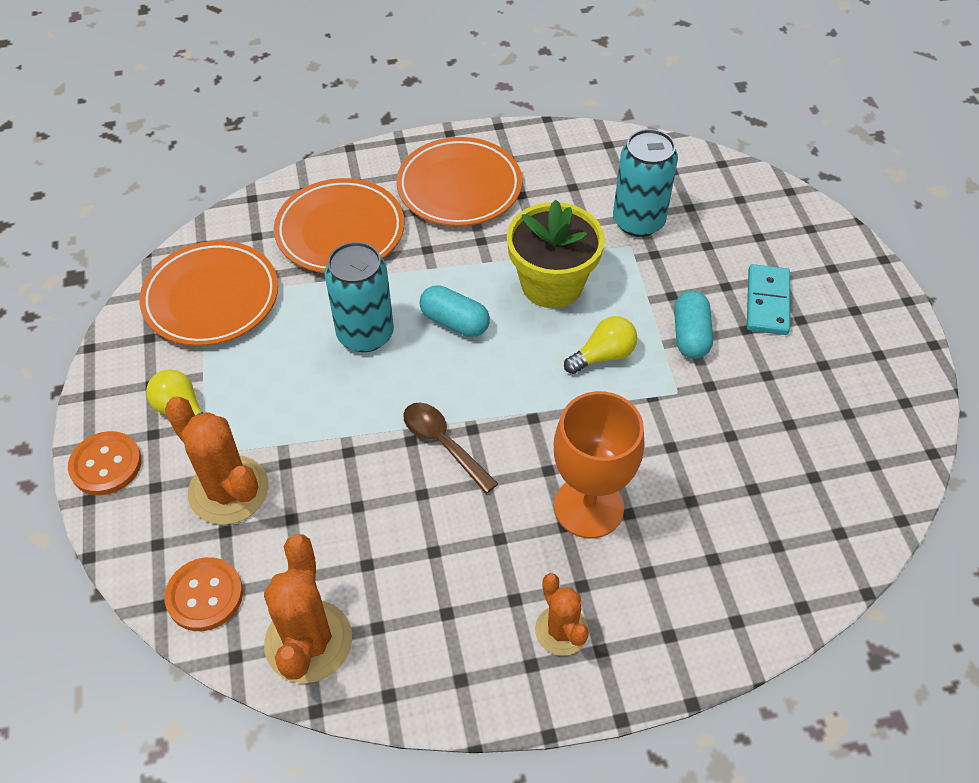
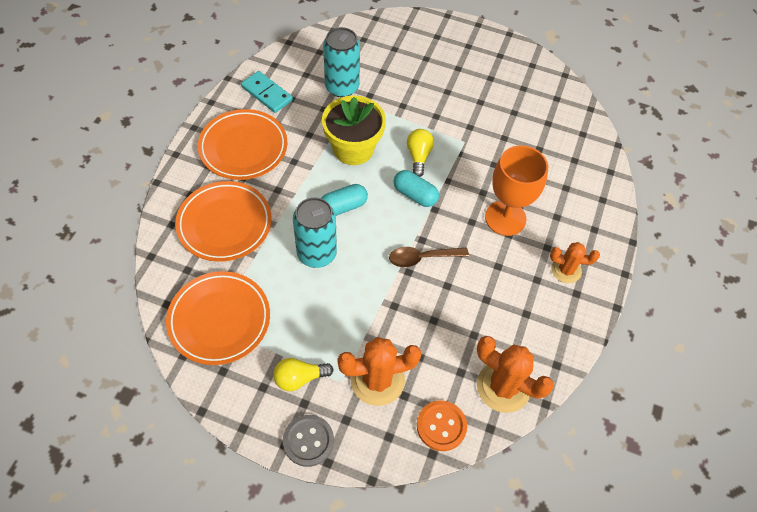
camera: 60 degrees left, 5 degrees up
orange button [68,431,142,495] -> grey button [283,415,334,467]
turquoise capsule [674,291,713,359] -> turquoise capsule moved to [393,170,439,207]
turquoise domino [747,264,790,335] -> turquoise domino moved to [241,71,293,113]

